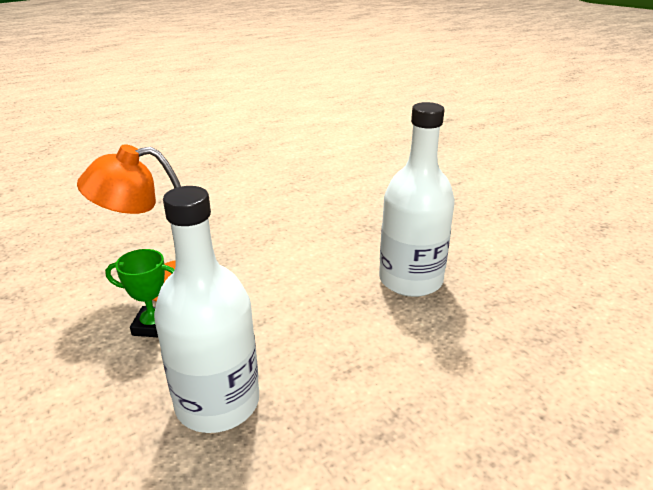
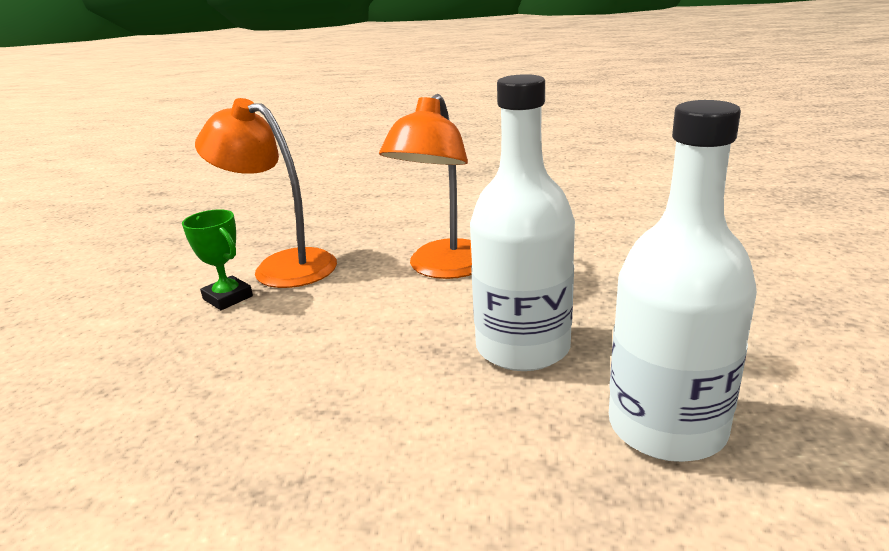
camera: 40 degrees right, 5 degrees down
white bottle [154,186,259,433] -> white bottle moved to [609,100,757,462]
none -> orange lamp [379,94,472,279]

